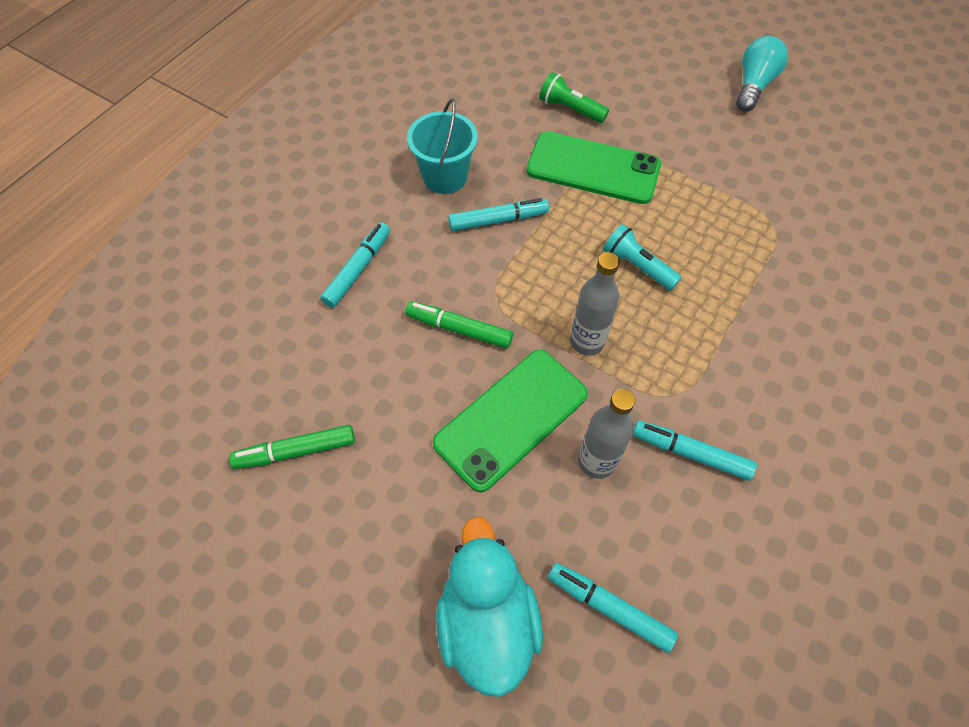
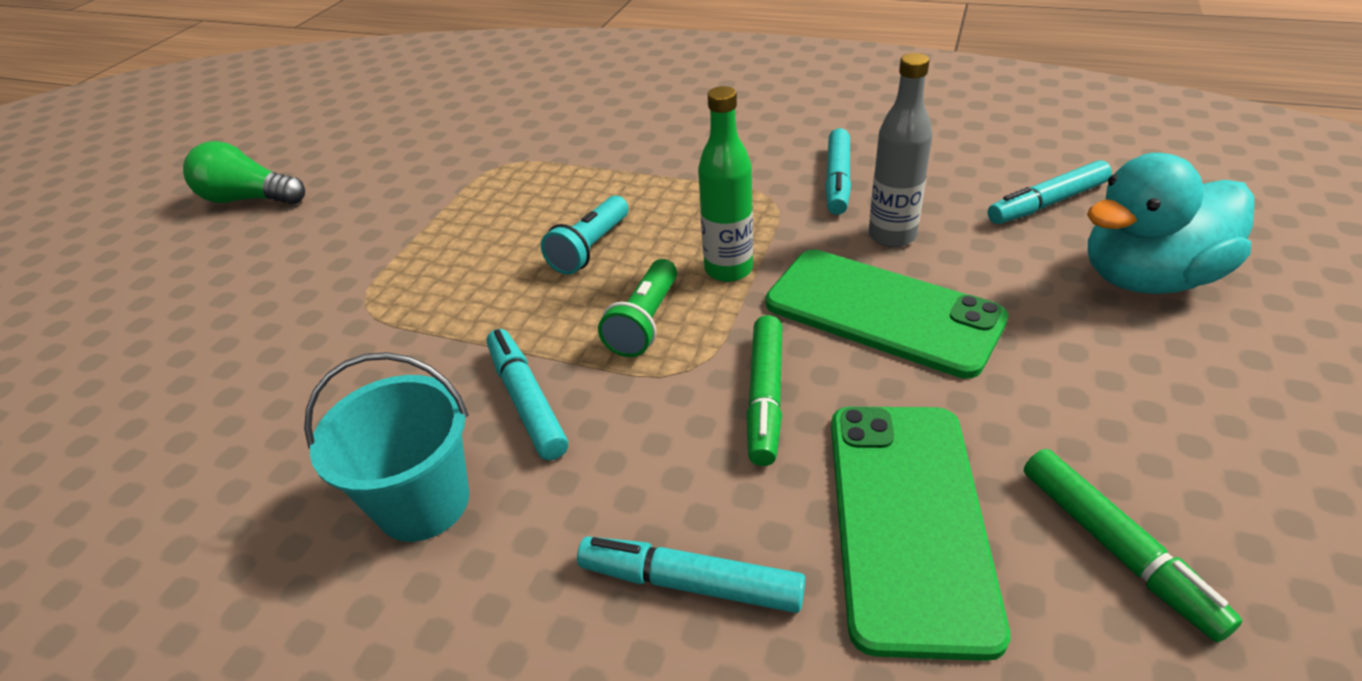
camera: 100 degrees left, 20 degrees down
green phone [526,131,661,204] -> green phone moved to [831,407,1010,661]
green flashlight [539,72,609,123] -> green flashlight moved to [598,259,677,357]
turquoise marker [548,563,678,653] -> turquoise marker turned 45 degrees clockwise [988,160,1112,224]
grey bottle [570,252,620,355] -> green bottle [698,86,753,282]
turquoise light bulb [736,36,788,112] -> green light bulb [183,141,305,204]

